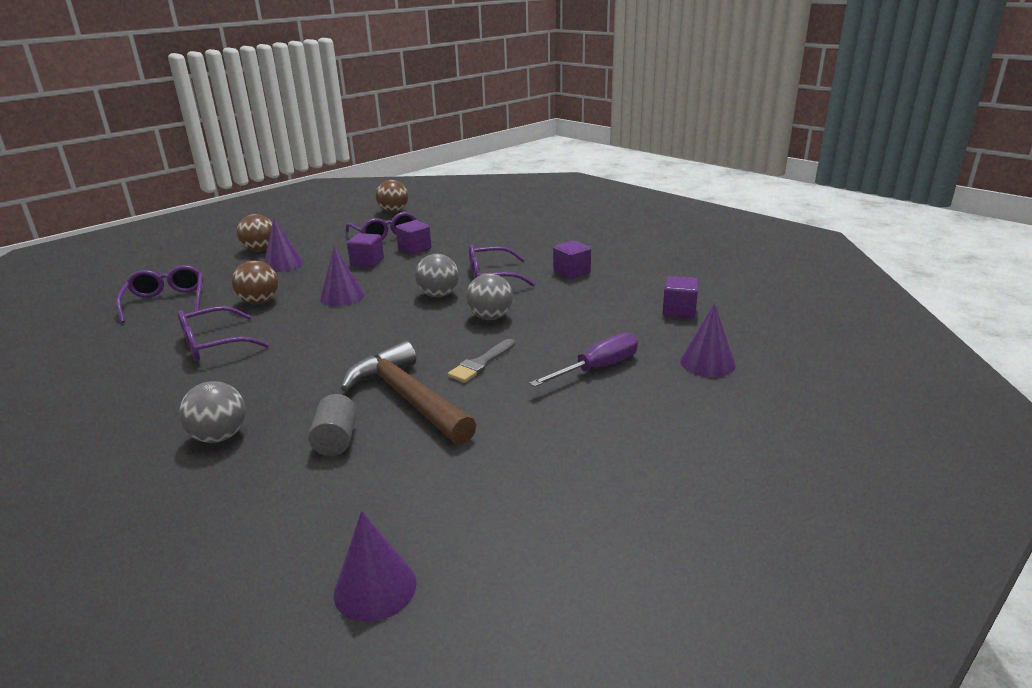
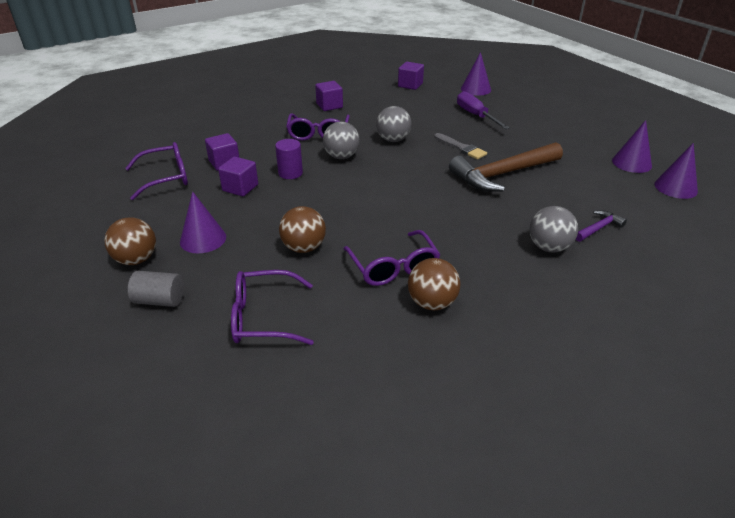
camera: 80 degrees left, 10 degrees up
grey cylinder [308,394,357,456] -> grey cylinder moved to [128,271,184,307]
purple cone [320,246,364,306] -> purple cone moved to [612,120,652,173]
brown ball [376,180,408,213] -> brown ball moved to [408,258,460,310]
none -> purple cylinder [275,139,303,179]
none -> purple hammer [576,210,627,242]

